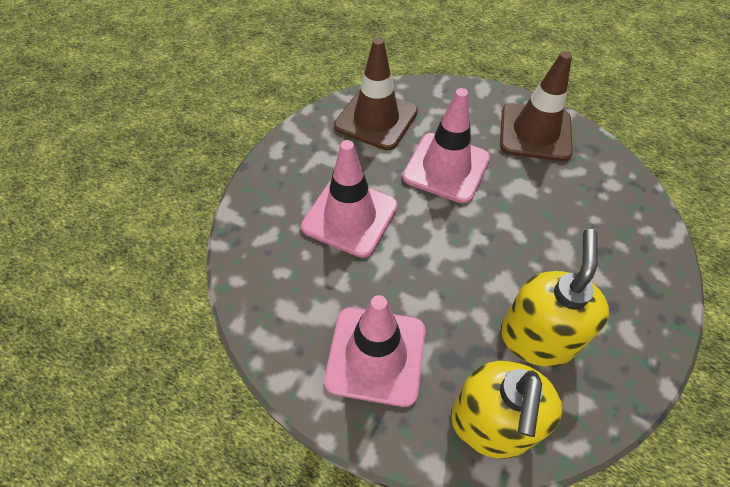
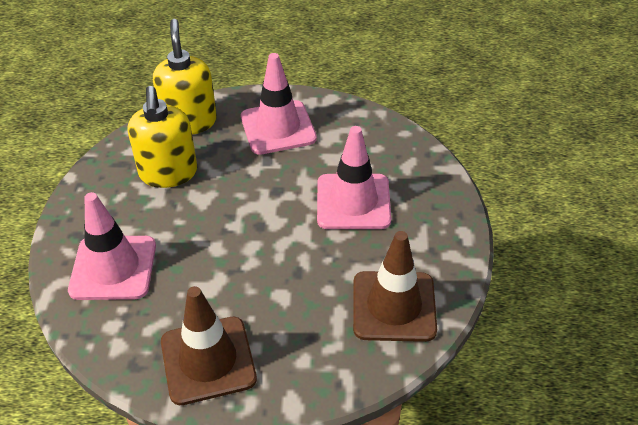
camera: 155 degrees right, 10 degrees down
pink traffic cone [402,88,490,204] -> pink traffic cone moved to [68,192,156,300]

